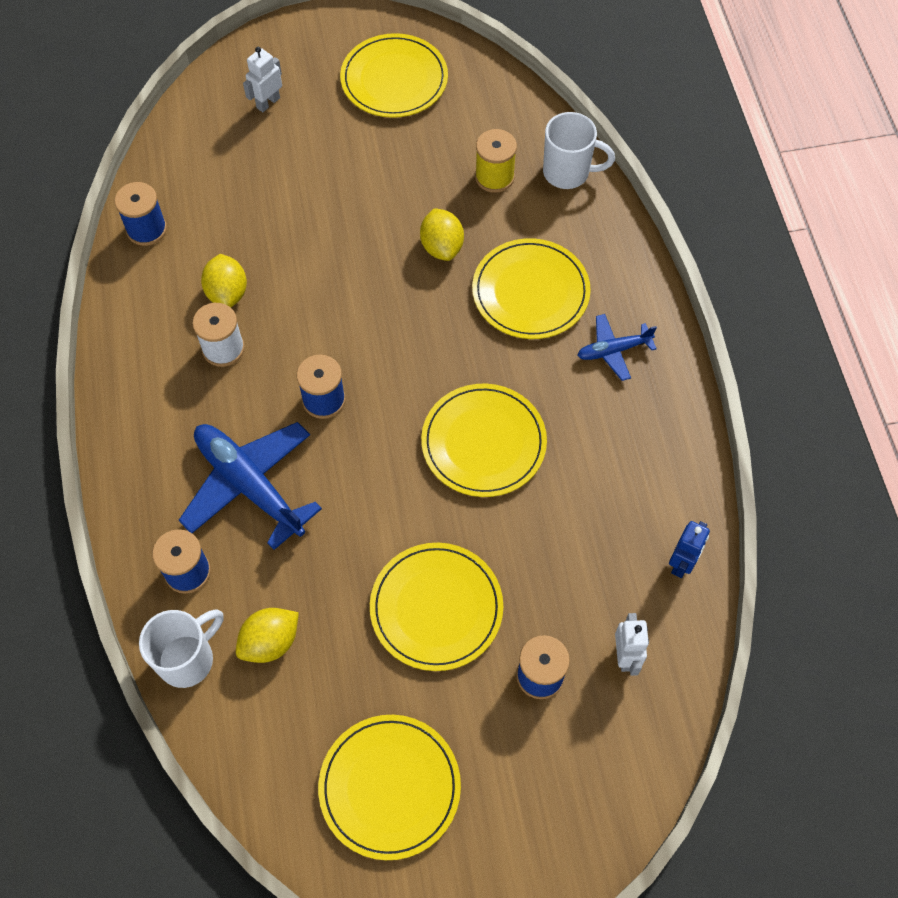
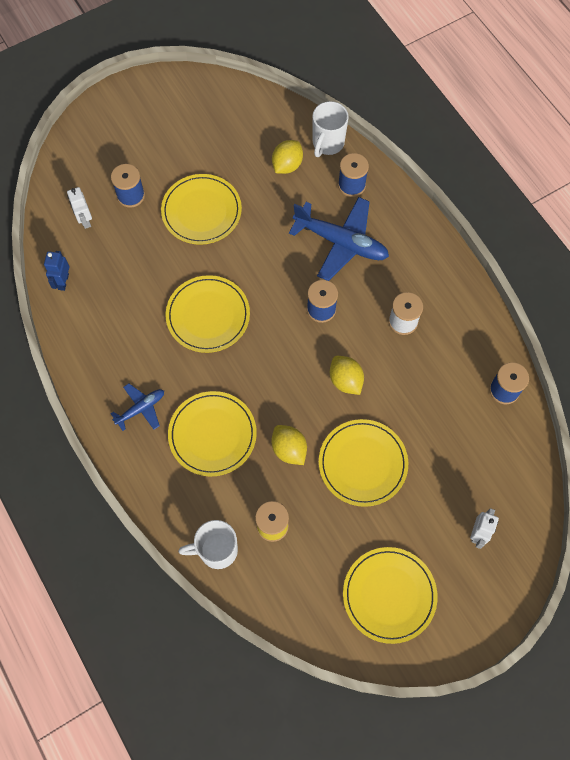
camera: 160 degrees right, 5 degrees up
yellow lemon [201,254,247,307] -> yellow lemon moved to [330,356,364,395]
yellow plate [318,715,461,860] -> yellow plate moved to [319,419,408,507]

